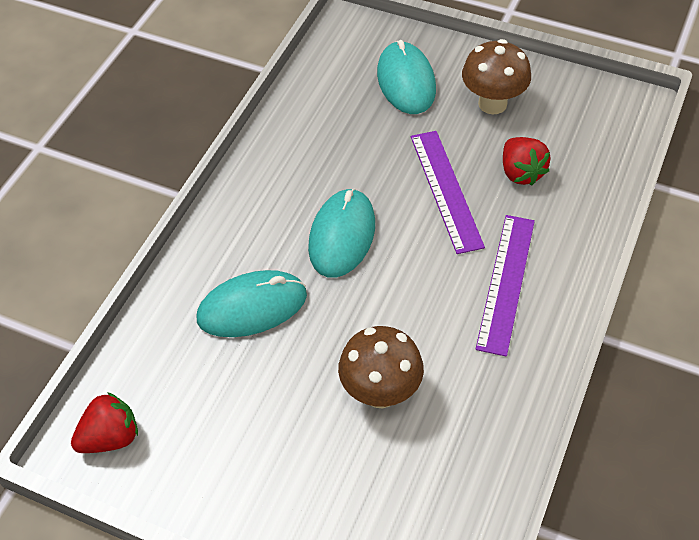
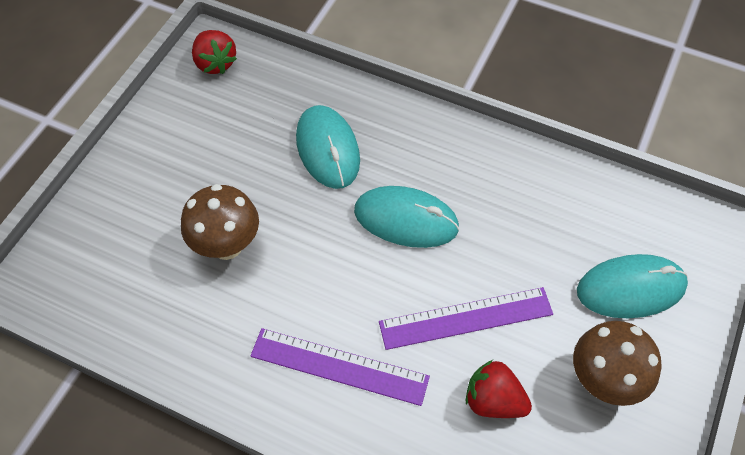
camera: 90 degrees right, 5 degrees up
red strawberry [503,137,551,186] -> red strawberry turned 45 degrees clockwise [466,360,532,418]

